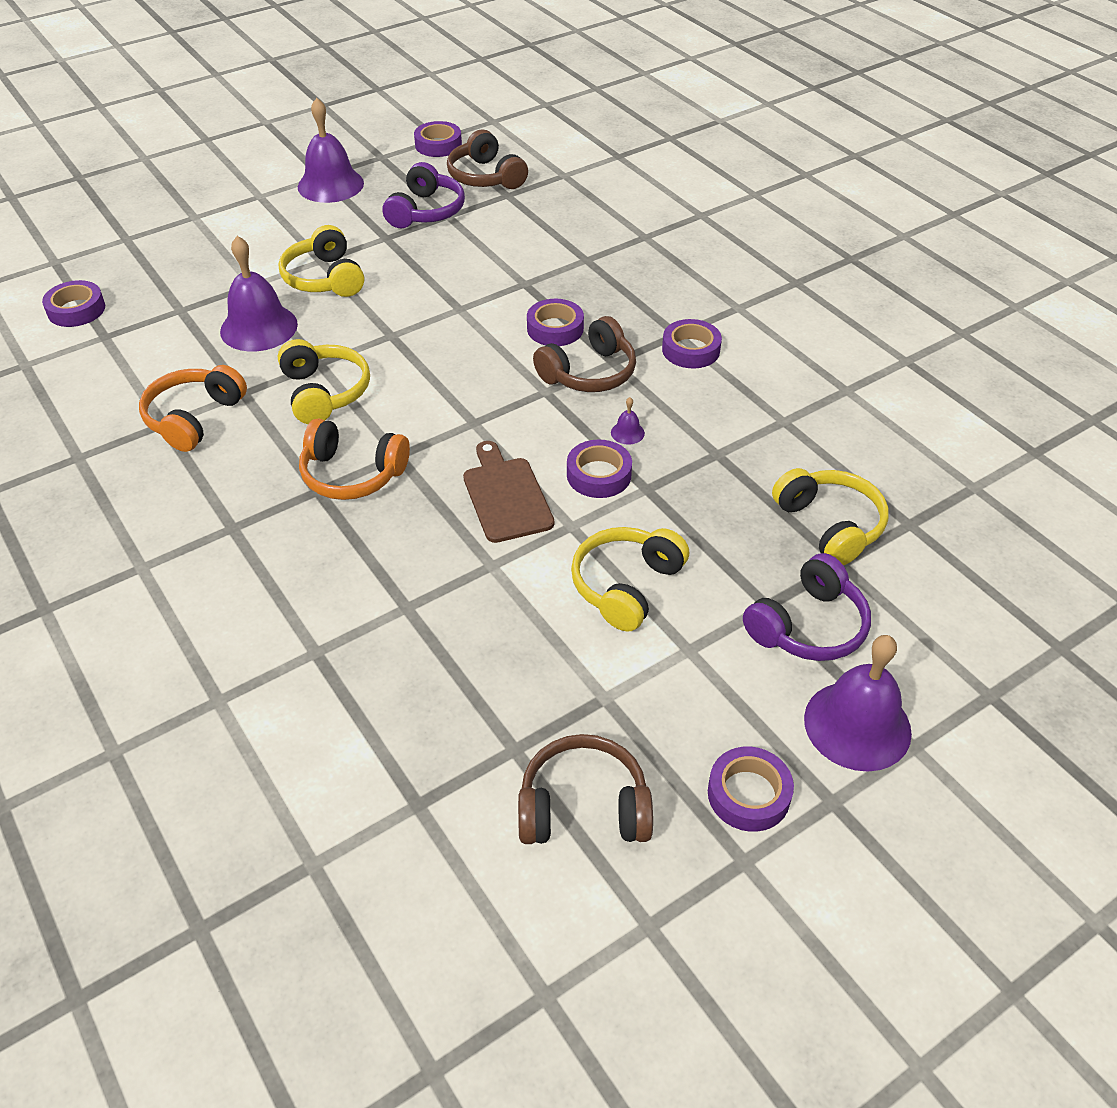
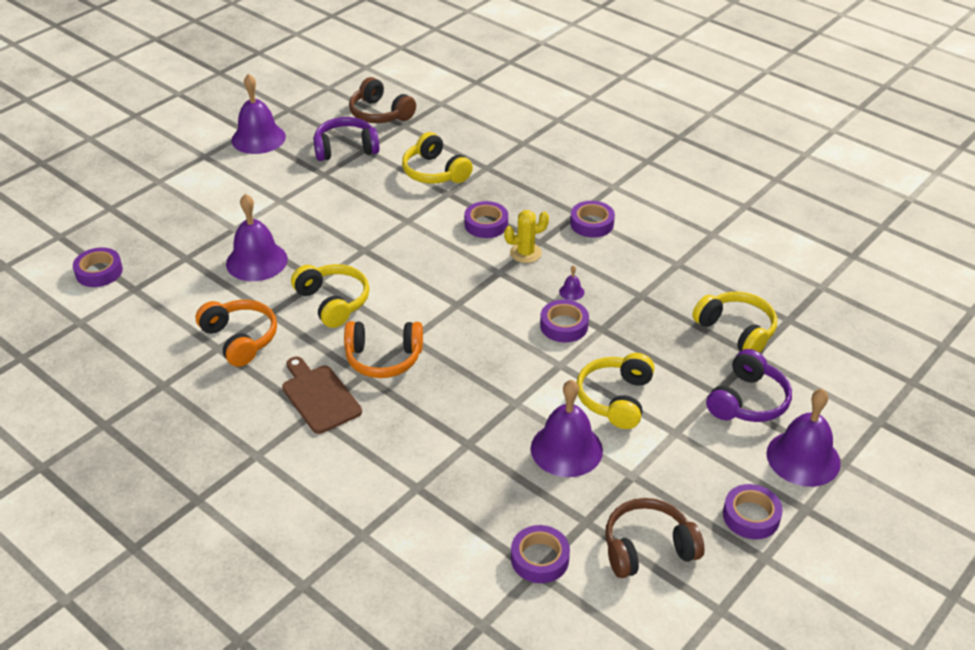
camera: 15 degrees left, 5 degrees down
orange headphones [139,365,247,452] -> orange headphones turned 135 degrees clockwise [196,300,277,367]
yellow headphones [279,225,364,297] -> yellow headphones moved to [402,132,473,183]
purple headphones [383,162,465,228] -> purple headphones turned 105 degrees counterclockwise [313,117,379,161]
purple tape [414,121,462,157] -> purple tape moved to [511,525,570,583]
brown cutting board [463,441,554,543] -> brown cutting board moved to [282,357,362,434]
brown headphones [533,316,636,392] -> yellow cactus [504,210,549,263]
none -> purple bell [531,380,603,477]

